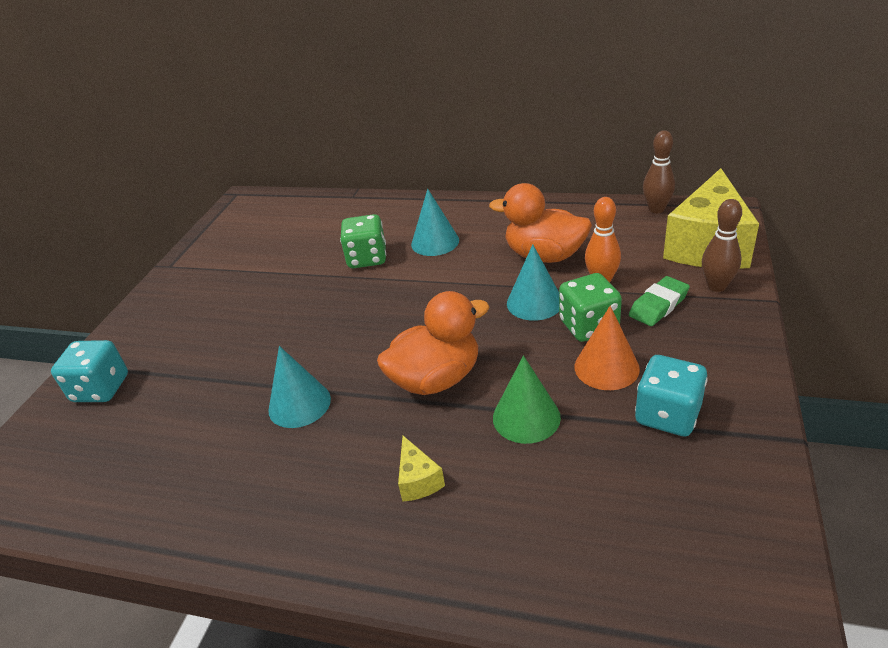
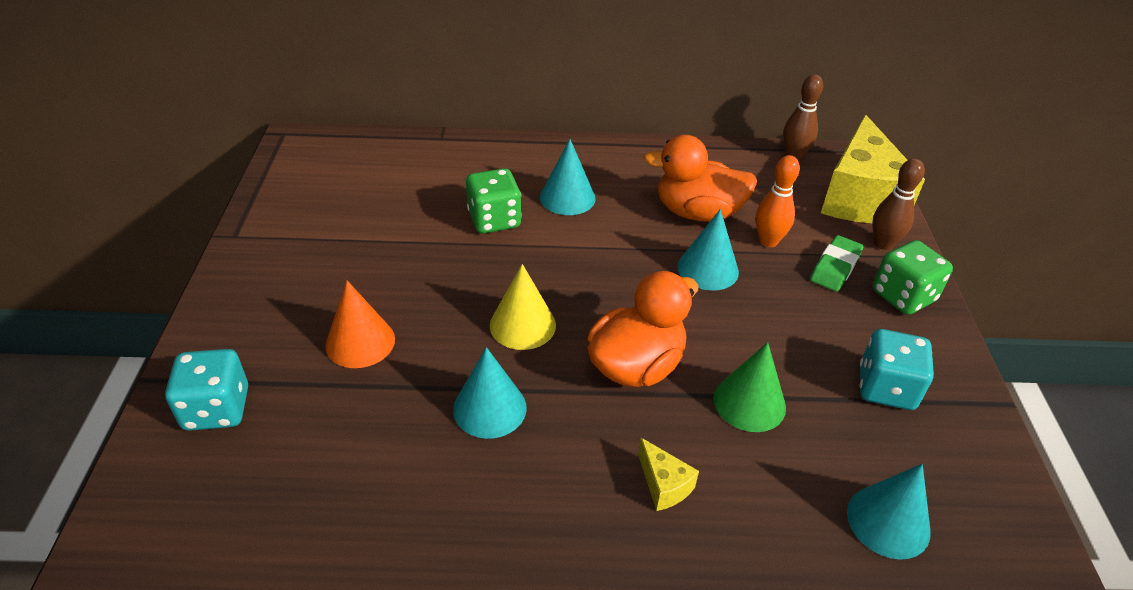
camera: 20 degrees left, 5 degrees up
green dice [559,273,622,342] -> green dice moved to [873,240,953,315]
orange cone [575,306,640,390] -> orange cone moved to [325,280,395,368]
none -> yellow cone [490,264,556,350]
none -> turquoise cone [847,464,931,559]

